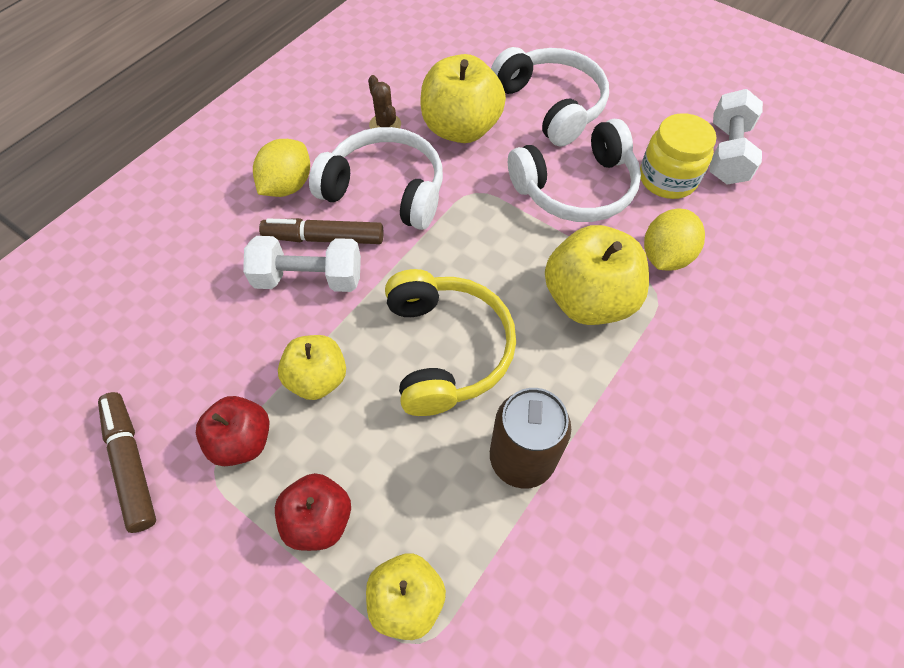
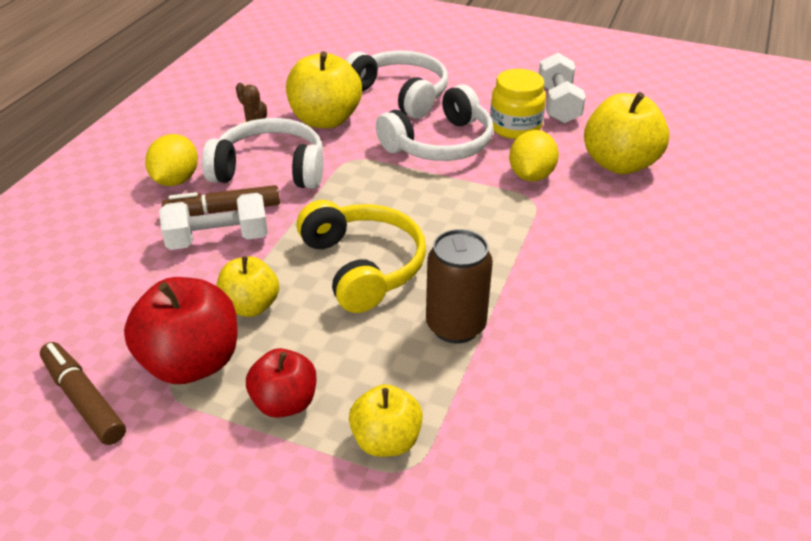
camera: 15 degrees left, 20 degrees down
red apple [196,396,269,466] -> red apple [124,277,238,384], size x1.62
yellow apple [545,225,649,325] -> yellow apple moved to [584,92,669,174]

